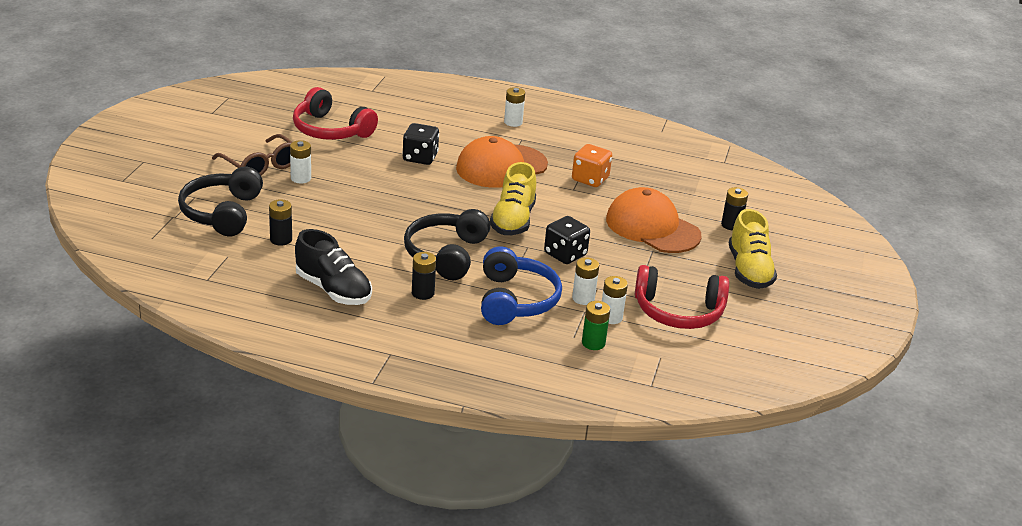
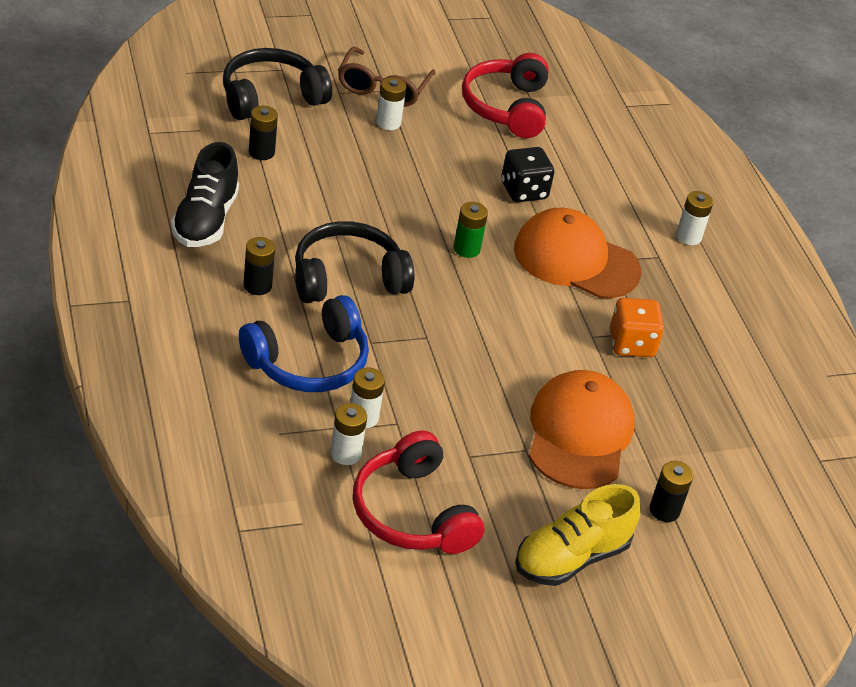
camera: 55 degrees right, 10 degrees up
yellow shoe [490,162,536,235] -> none
black dice [544,216,590,264] -> none
green battery [582,301,610,350] -> green battery moved to [454,202,488,258]

